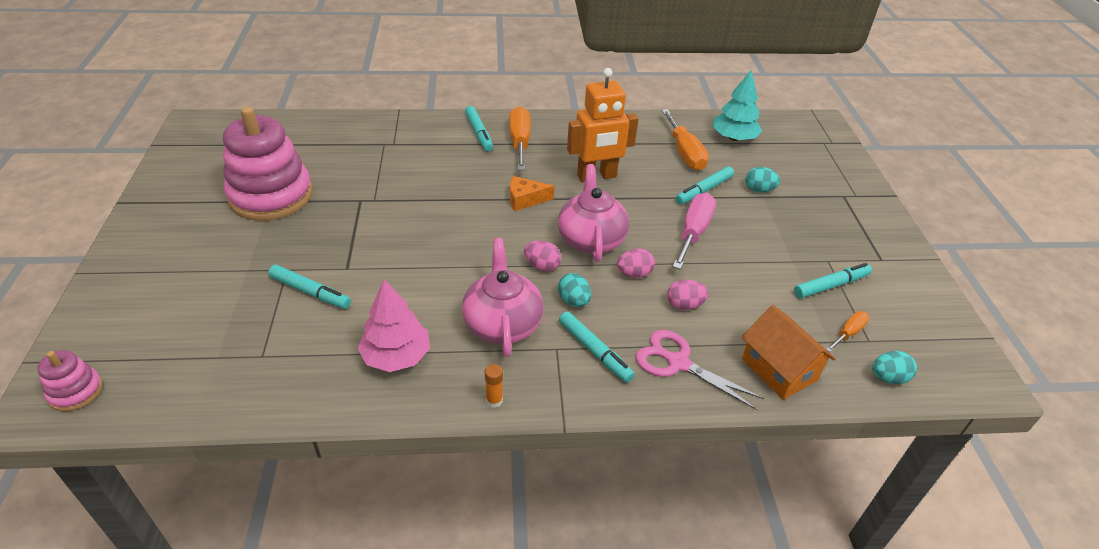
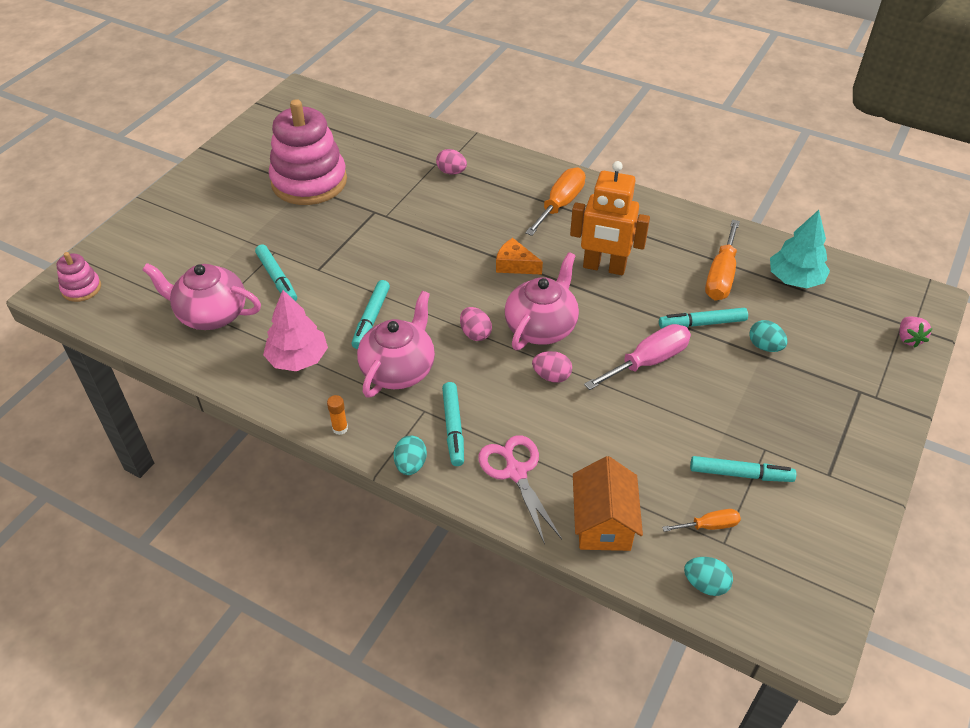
camera: 35 degrees right, 5 degrees up
turquoise marker [465,106,493,152] -> turquoise marker moved to [351,280,390,349]
turquoise egg [558,273,591,307] -> turquoise egg moved to [394,436,427,475]
pink egg [667,279,709,310] -> pink egg moved to [436,149,467,175]
none -> pink teapot [142,263,261,330]
none -> pink strawberry [899,317,933,348]

